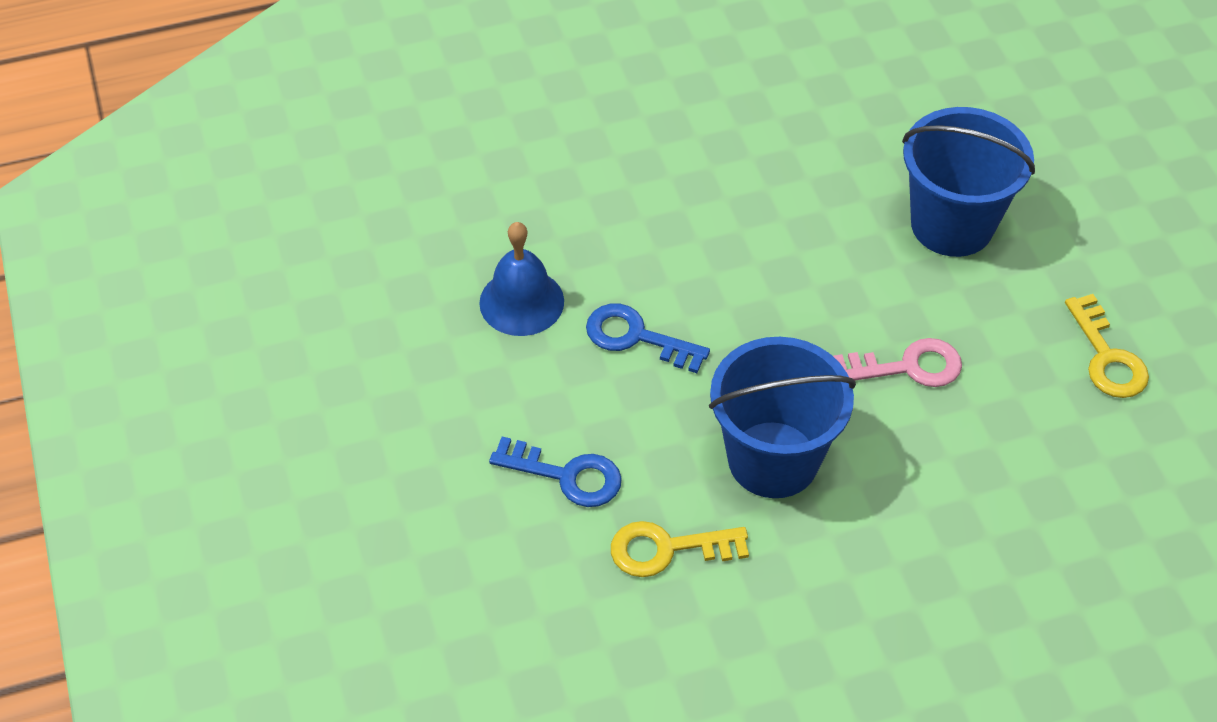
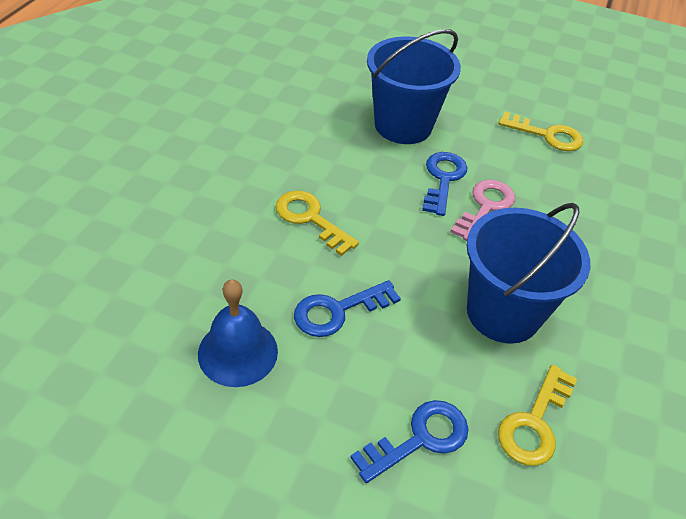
camera: 55 degrees left, 5 degrees down
none -> yellow key [276,191,359,256]
none -> blue key [422,152,468,216]

